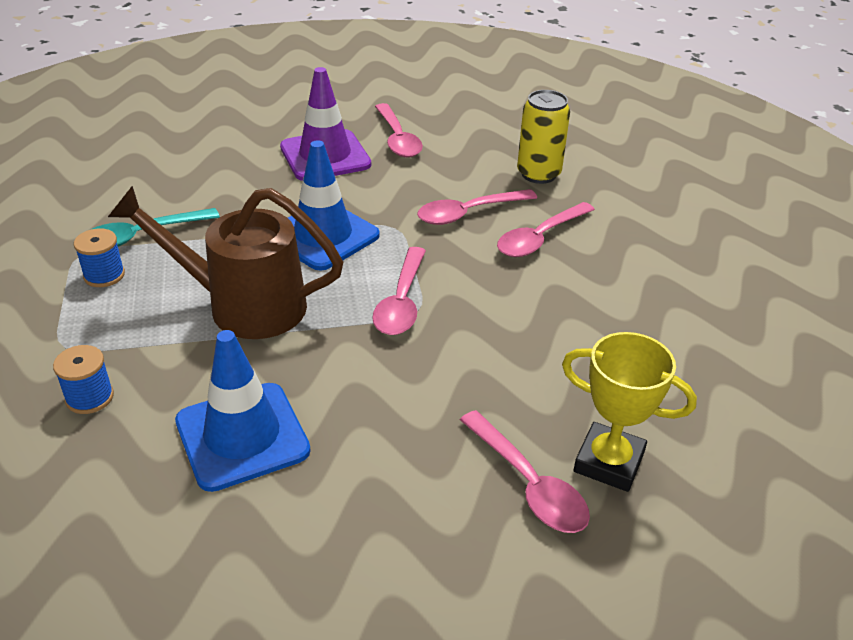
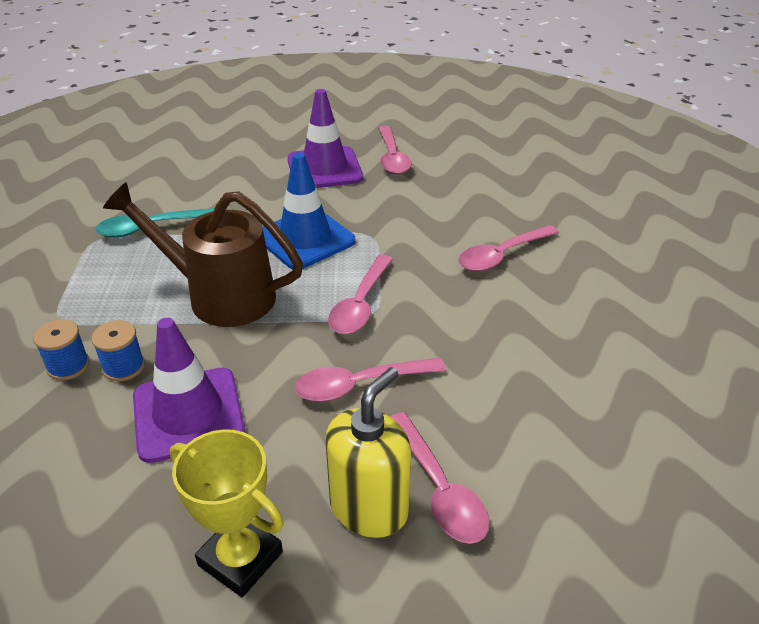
camera: 10 degrees right, 0 degrees up
blue spool [74,228,125,287] -> blue spool moved to [91,320,145,382]
blue traffic cone [175,330,311,492] -> purple traffic cone [133,318,245,463]
pink spoon [417,189,537,225] -> pink spoon moved to [295,357,446,402]
yellow can [517,90,570,184] -> none
yellow trophy [562,332,697,492] -> yellow trophy moved to [170,429,284,597]
none -> yellow soap dispenser [326,367,411,538]

